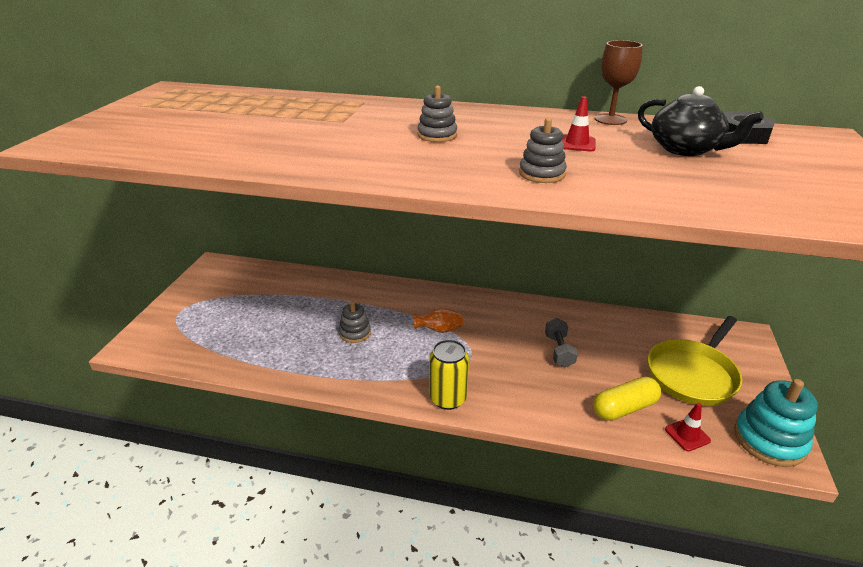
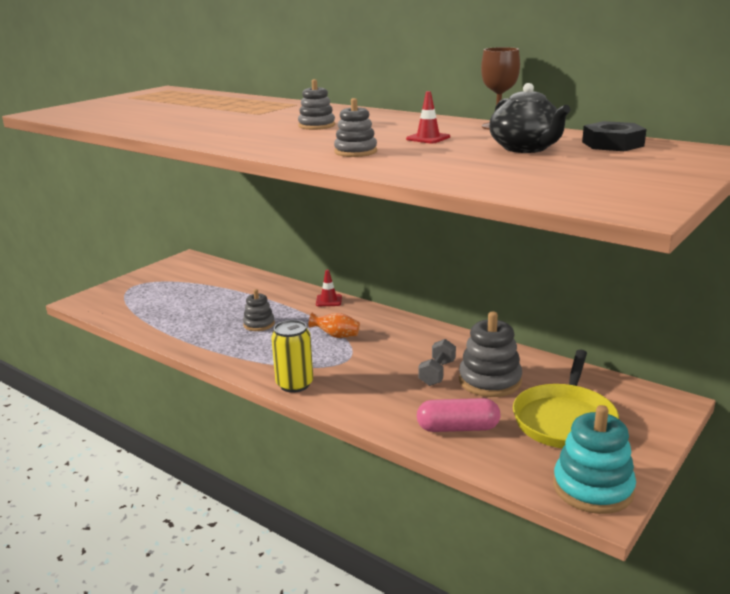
camera: 25 degrees right, 10 degrees down
yellow capsule [593,377,661,421] -> pink capsule [417,398,500,432]
yellow pan [648,316,742,406] -> yellow pan turned 45 degrees counterclockwise [513,350,619,448]
red traffic cone [665,403,711,452] -> red traffic cone moved to [316,270,342,306]
none -> grey stacking toy [459,312,522,397]

